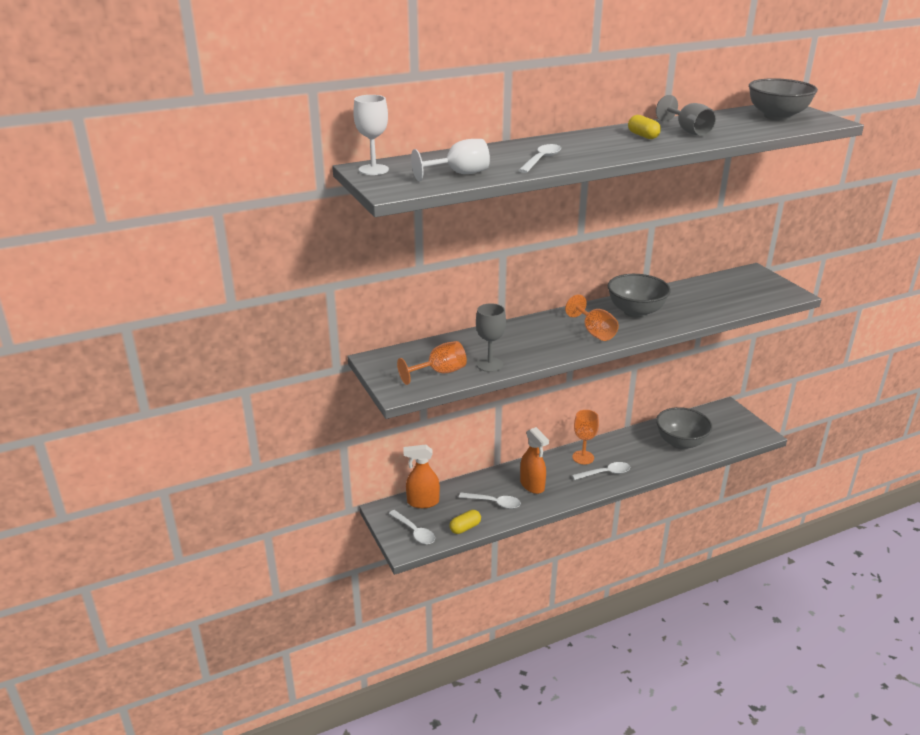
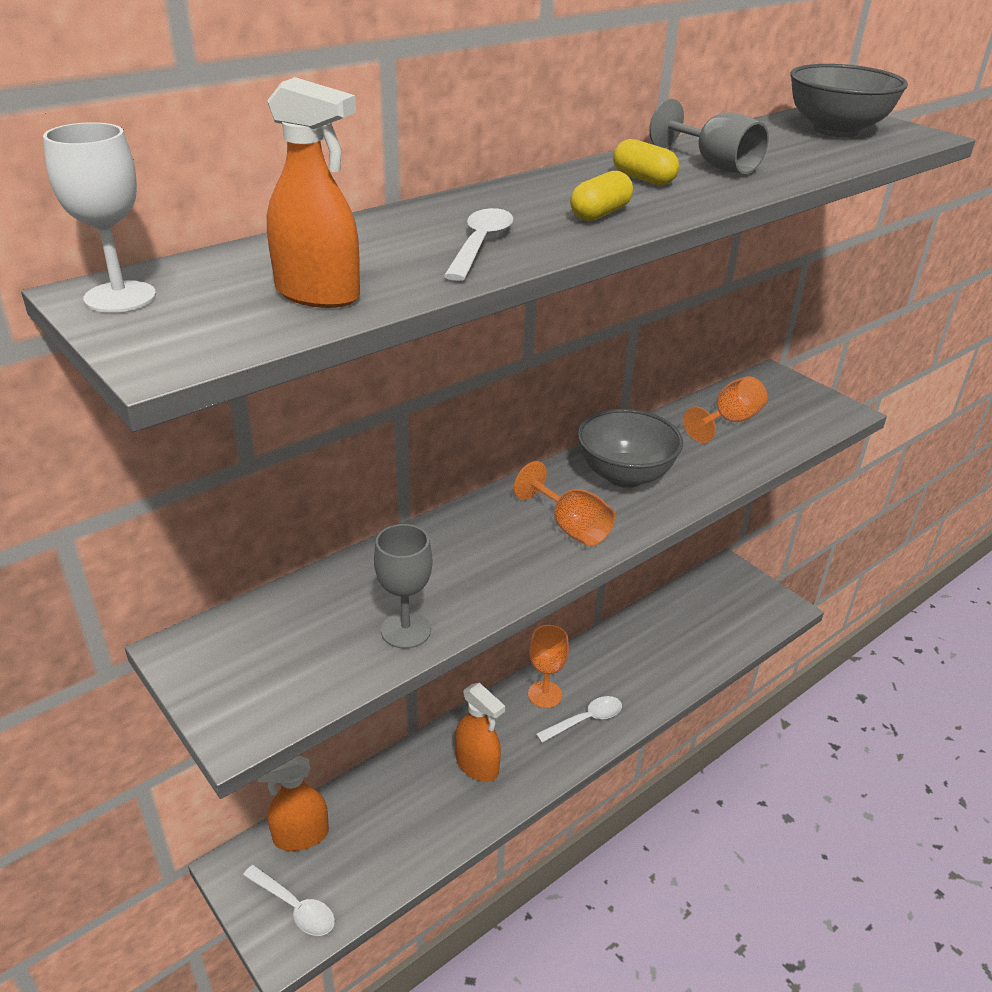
camera: 15 degrees left, 5 degrees up
orange goblet [397,341,467,385] -> orange goblet moved to [683,376,768,443]
white goblet [411,139,490,181] -> orange spray bottle [267,77,360,308]
yellow capsule [449,510,481,534] -> yellow capsule moved to [570,171,633,221]
white spoon [459,493,521,509] -> none
grey bowl [656,407,712,450] -> none

